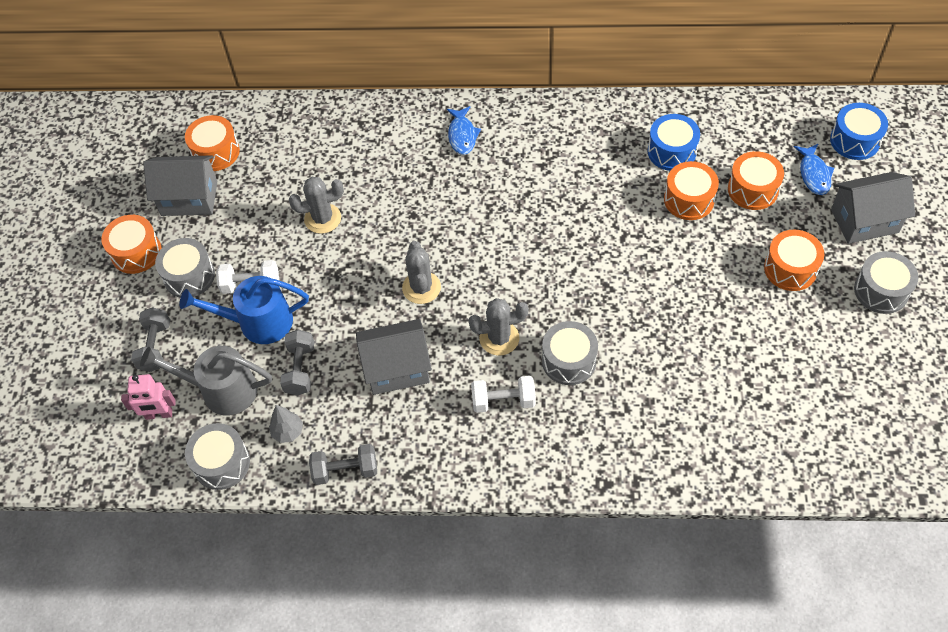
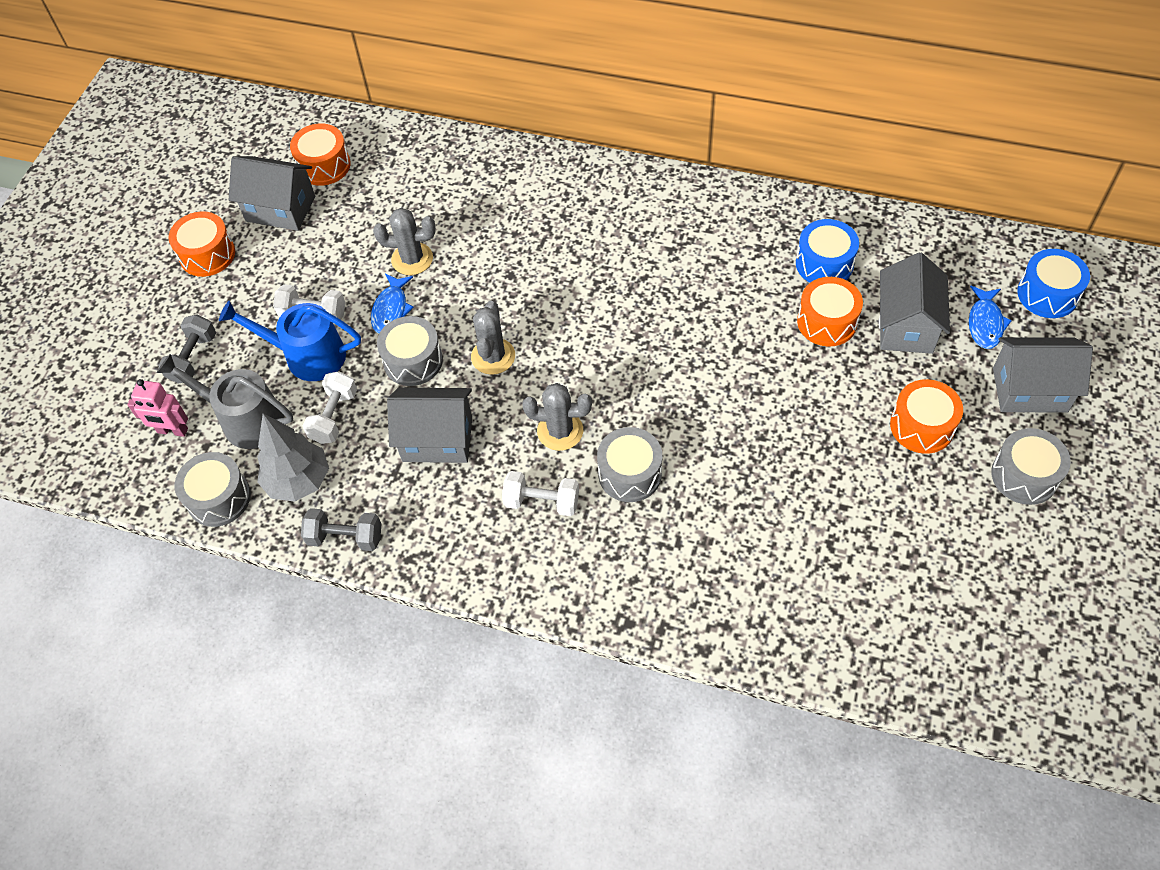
camera: 15 degrees right, 0 degrees up
grey drum [155,238,215,298] -> grey drum moved to [377,316,443,386]
grey tree [269,405,303,443] -> grey tree [257,413,329,502], size x1.85
grey dumbbell [280,330,314,396] -> white dumbbell [303,371,357,444]
blue fish [447,106,481,155] -> blue fish moved to [371,274,414,333]
orange drum [728,151,784,210] -> grey house [879,252,950,354]

